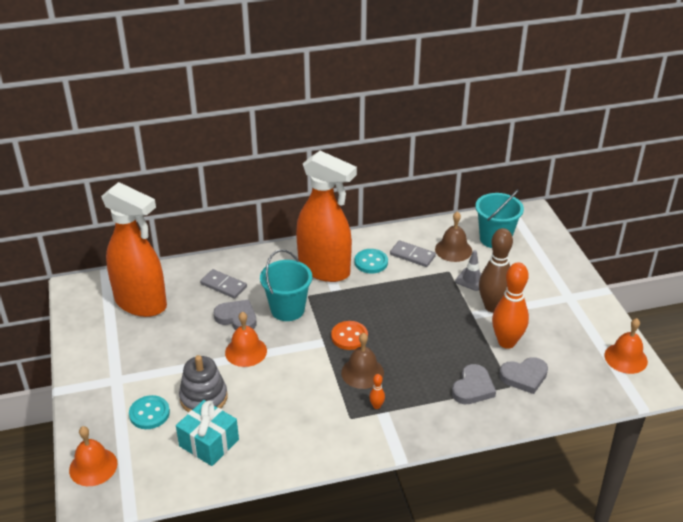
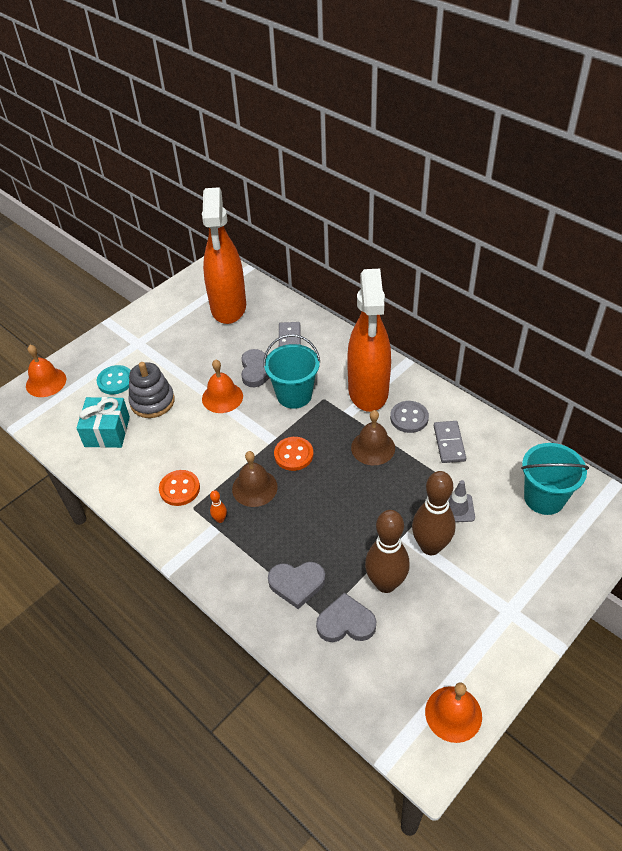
camera: 60 degrees right, 10 degrees up
turquoise button [355,249,388,274] -> grey button [390,401,429,433]
brown bell [435,211,472,262] -> brown bell moved to [351,410,395,465]
orange bowling pin [492,262,529,349] -> brown bowling pin [365,510,410,593]
grey heart [499,357,548,394] -> grey heart turned 135 degrees clockwise [316,593,376,642]
none -> orange button [159,470,200,506]

